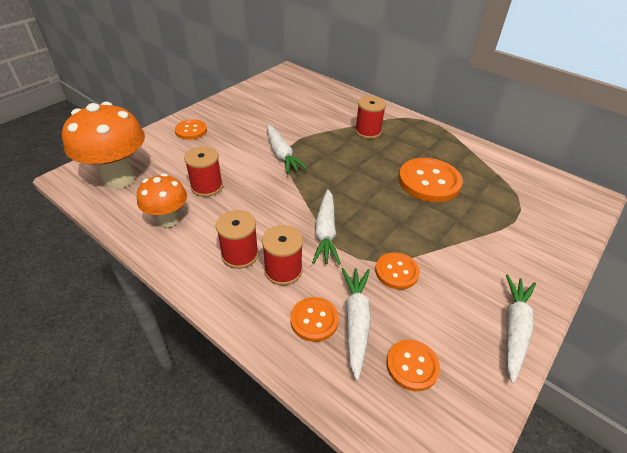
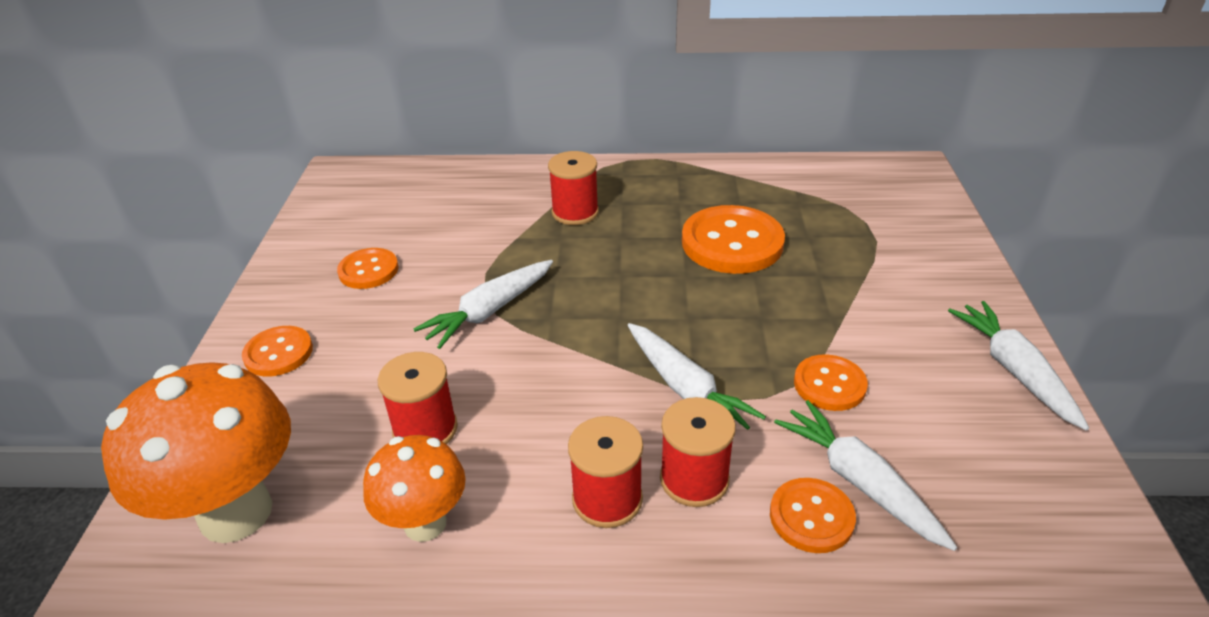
camera: 35 degrees left, 5 degrees down
white carrot [266,124,308,174] -> white carrot turned 105 degrees clockwise [414,260,553,349]
orange button [386,340,440,391] -> orange button moved to [337,248,399,289]

